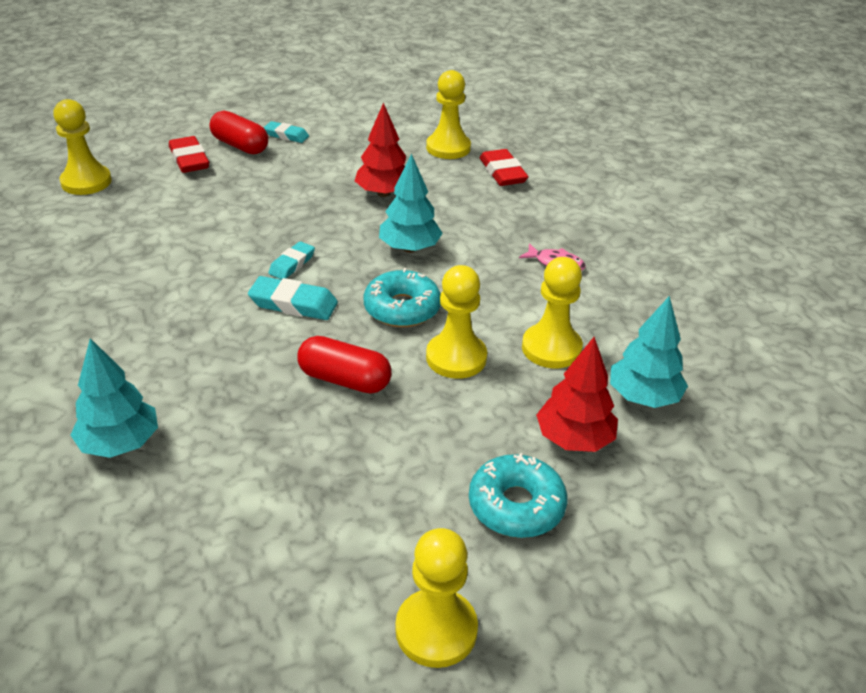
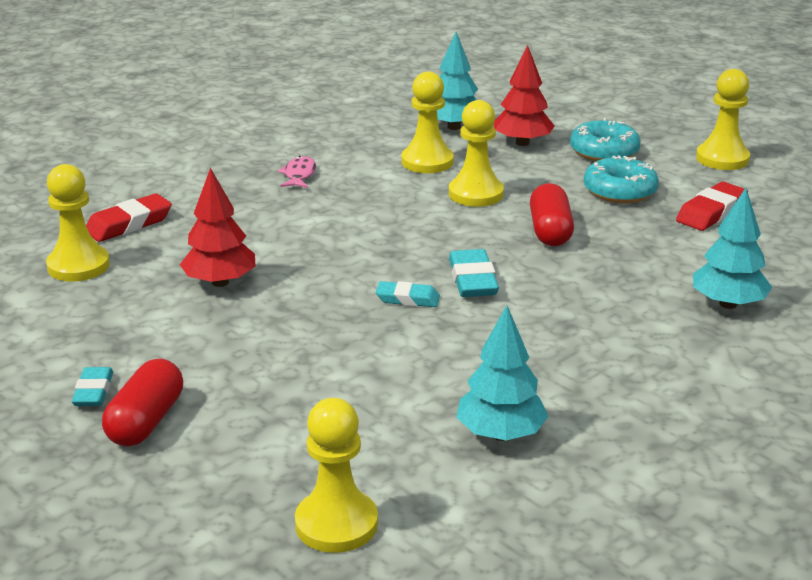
camera: 110 degrees left, 10 degrees down
red eraser [169,136,209,173] -> red eraser moved to [676,182,748,231]
turquoise donut [364,268,441,327] -> turquoise donut moved to [584,156,659,203]
turquoise tree [379,153,443,253] -> turquoise tree moved to [456,305,549,441]

